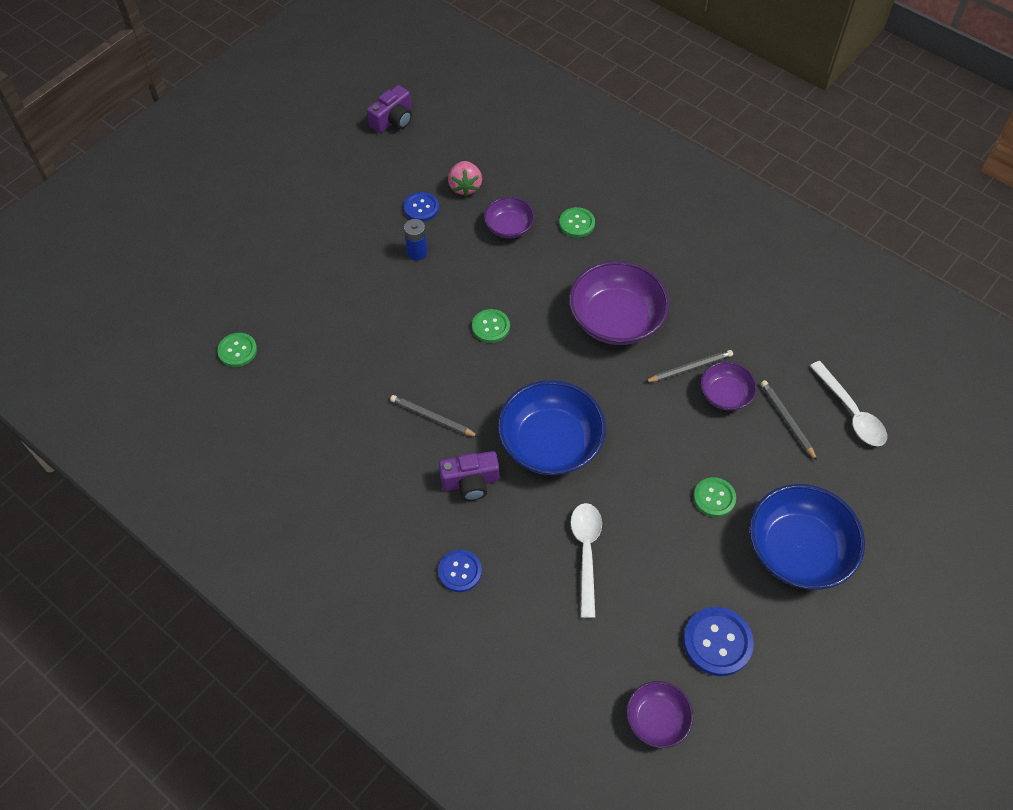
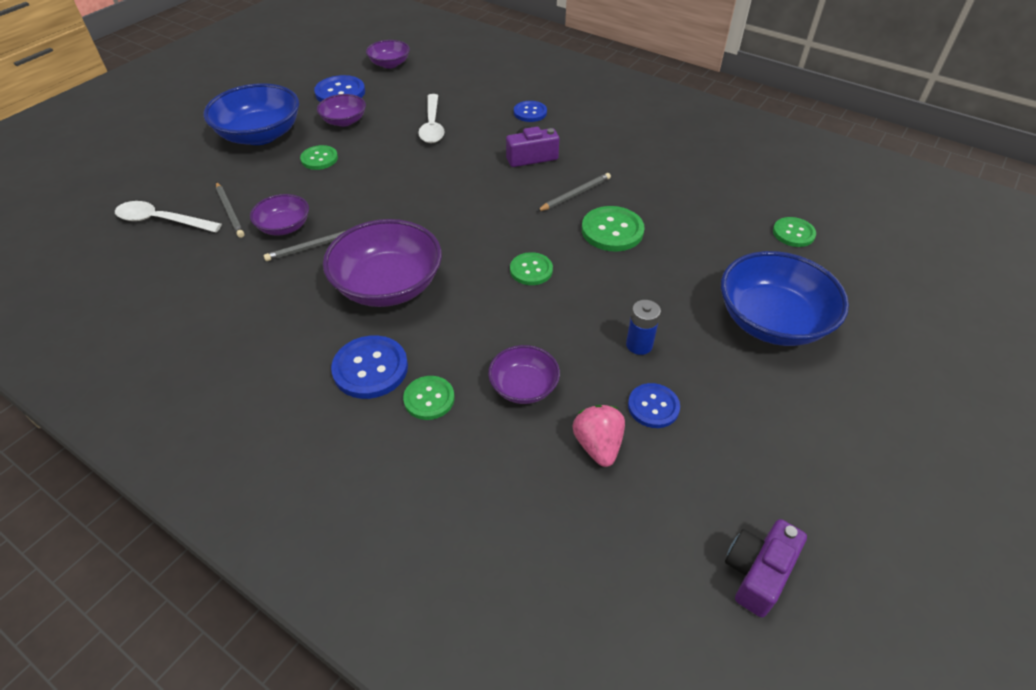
camera: 175 degrees right, 10 degrees down
grey pencil [390,395,479,437] -> grey pencil turned 60 degrees counterclockwise [537,173,611,211]
blue bowl [498,380,606,475] -> blue bowl moved to [721,251,849,346]
white spoon [810,361,887,446] -> white spoon turned 45 degrees counterclockwise [115,201,222,232]
none -> purple bowl [317,94,366,127]
none -> blue button [331,335,408,399]
none -> green button [582,206,645,252]

